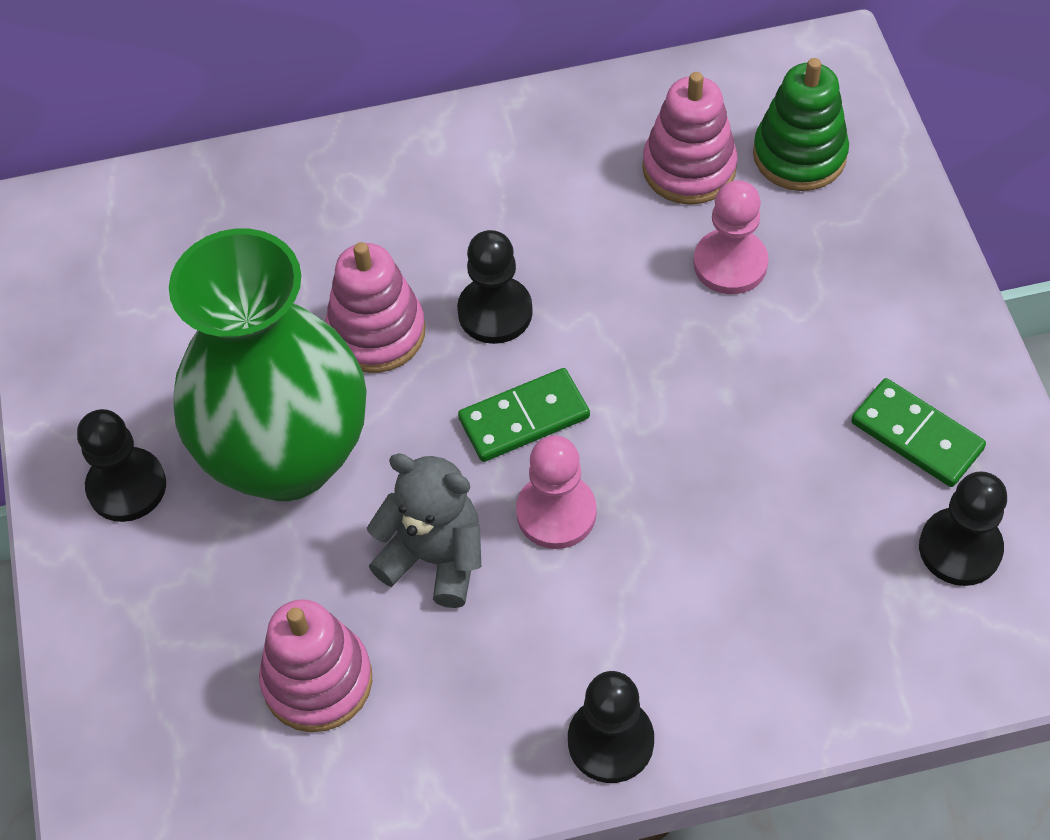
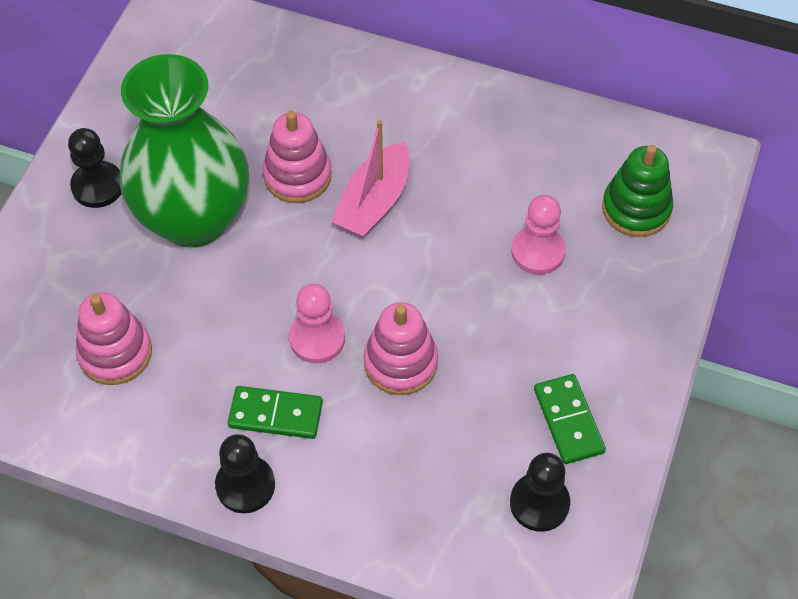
camera: 30 degrees right, 0 degrees up
grey teddy bear [367,453,481,608] -> none
black pawn [457,230,533,344] -> pink boat [331,120,410,238]
green domino [458,368,590,462] -> green domino moved to [228,386,323,439]
pink stacking toy [642,72,738,205] -> pink stacking toy moved to [364,302,438,395]

